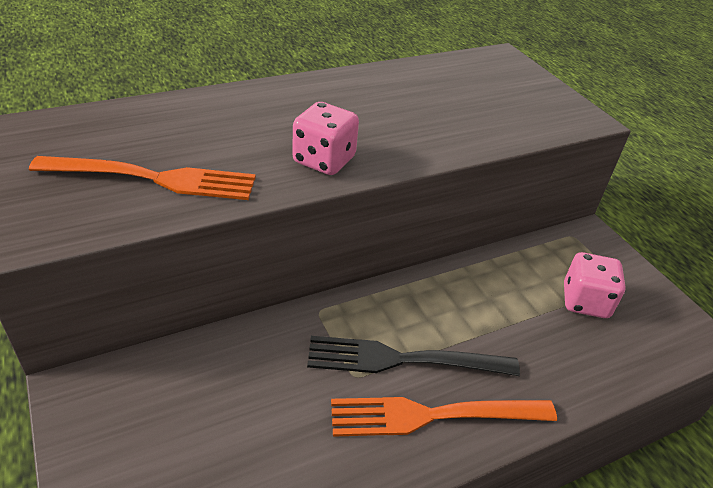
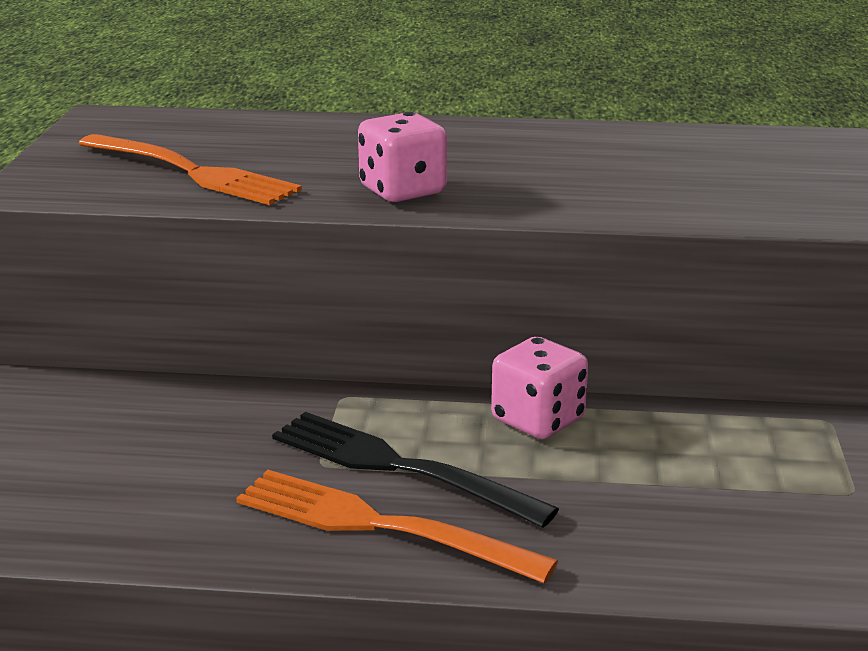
camera: 35 degrees right, 15 degrees down
pink dice [564,252,626,318] -> pink dice moved to [491,337,588,439]

